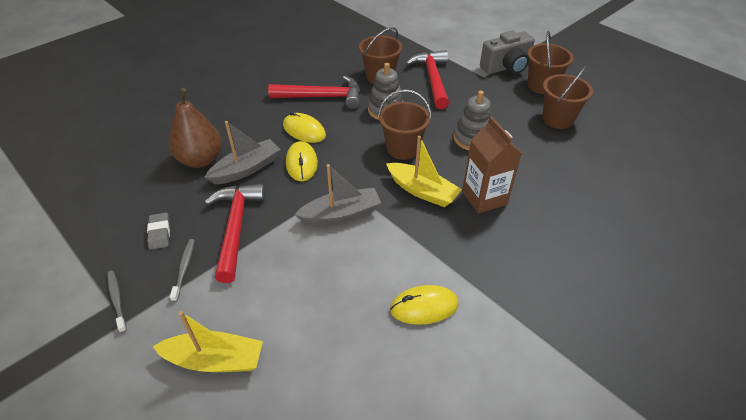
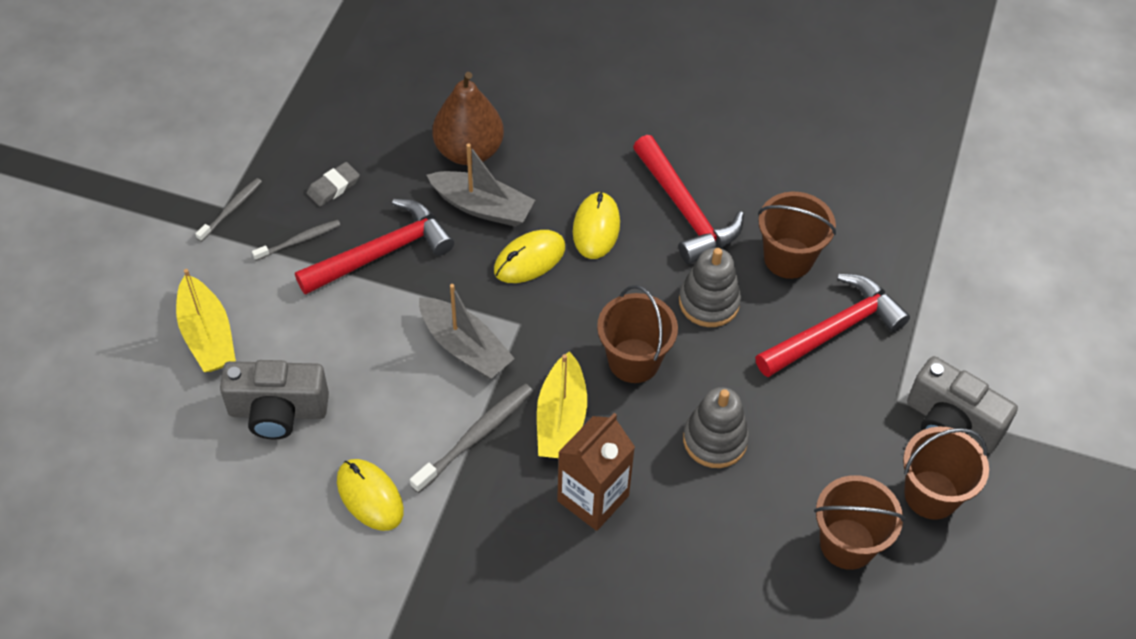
camera: 60 degrees right, 10 degrees up
none -> grey camera [220,360,329,439]
none -> grey toothbrush [410,384,533,493]

